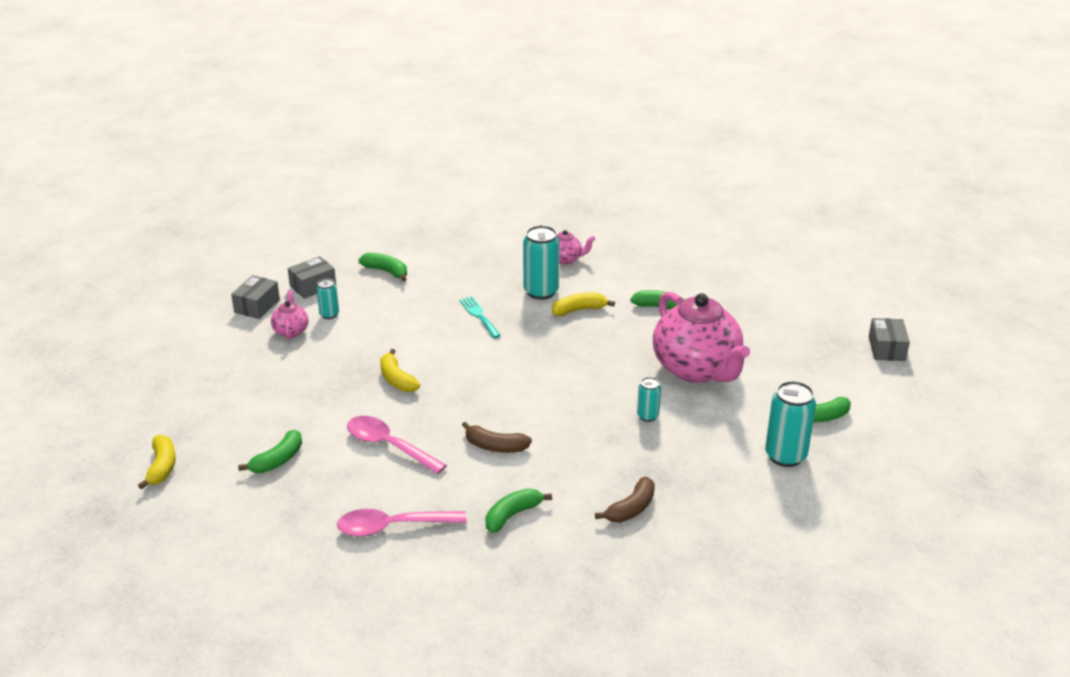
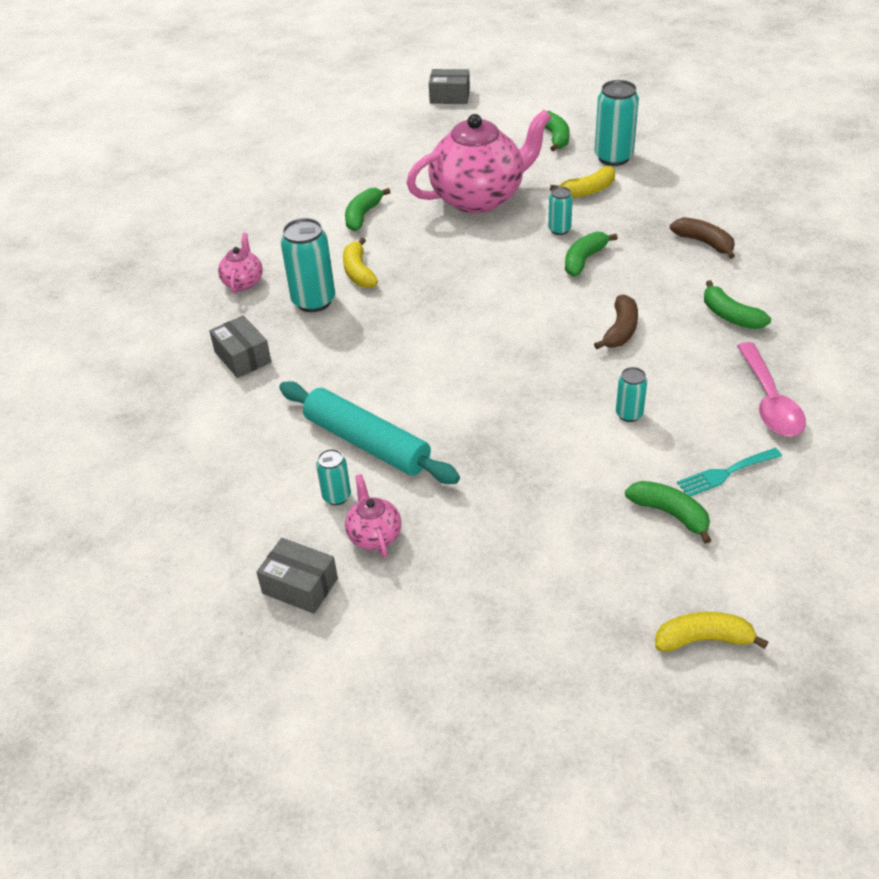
camera: 85 degrees left, 10 degrees up
pink teapot [271,290,309,340] -> pink teapot turned 75 degrees clockwise [345,474,401,558]
grey box [288,256,336,299] -> grey box moved to [209,315,271,378]
pink spoon [347,416,447,474] -> turquoise can [616,367,647,422]
green banana [358,253,407,281] -> green banana moved to [565,232,618,276]
yellow banana [380,349,420,392] -> yellow banana moved to [550,166,615,198]
turquoise fork [459,296,501,338] -> turquoise fork moved to [677,448,782,496]
none -> turquoise rolling pin [279,381,460,484]

